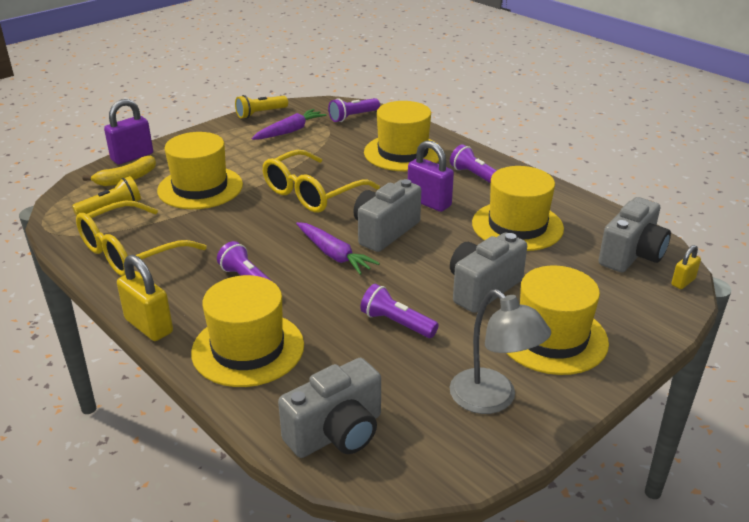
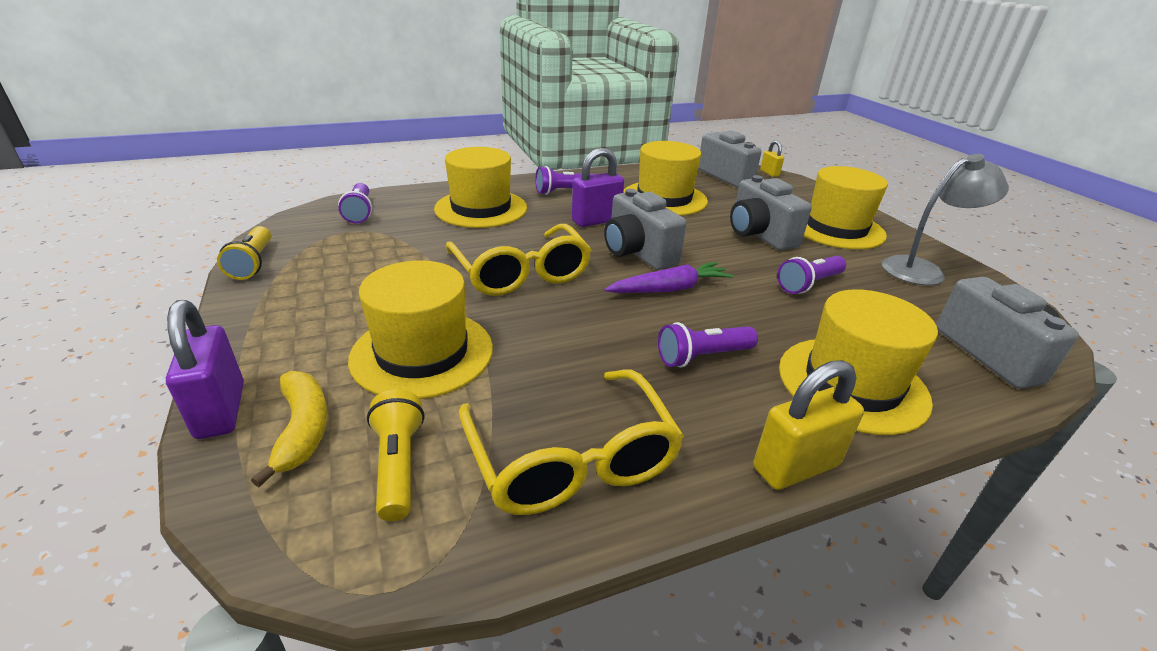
camera: 70 degrees left, 0 degrees up
purple carrot [252,109,327,140] -> none

